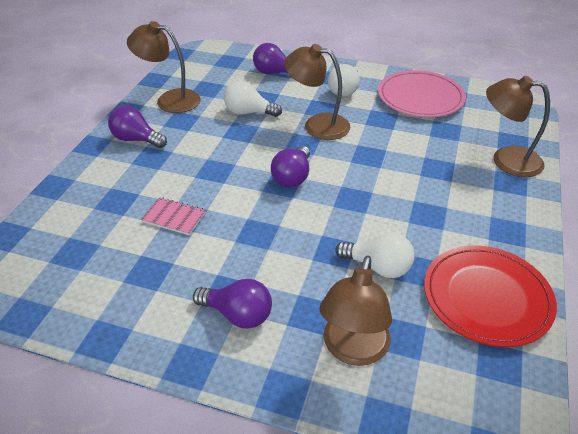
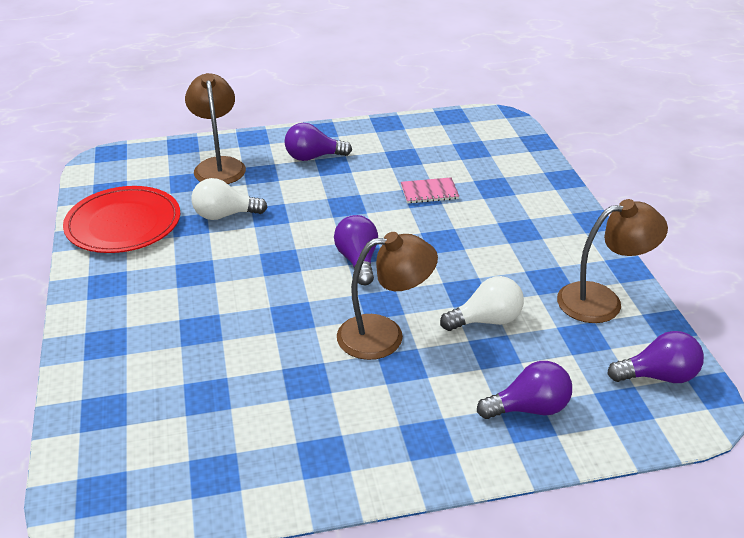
camera: 150 degrees right, 5 degrees down
purple light bulb [108,105,167,148] -> purple light bulb moved to [608,331,704,383]
white light bulb [328,64,360,97] -> none
pink plate [378,70,466,117] -> none
brown lamp [486,76,550,177] -> none

